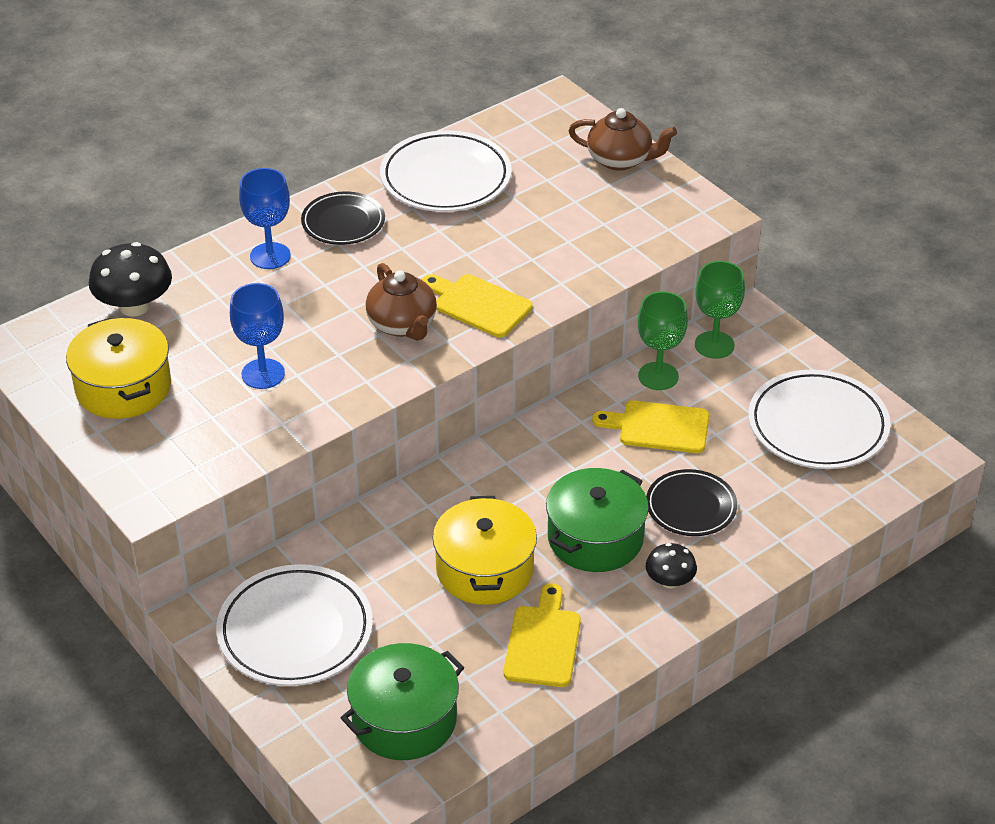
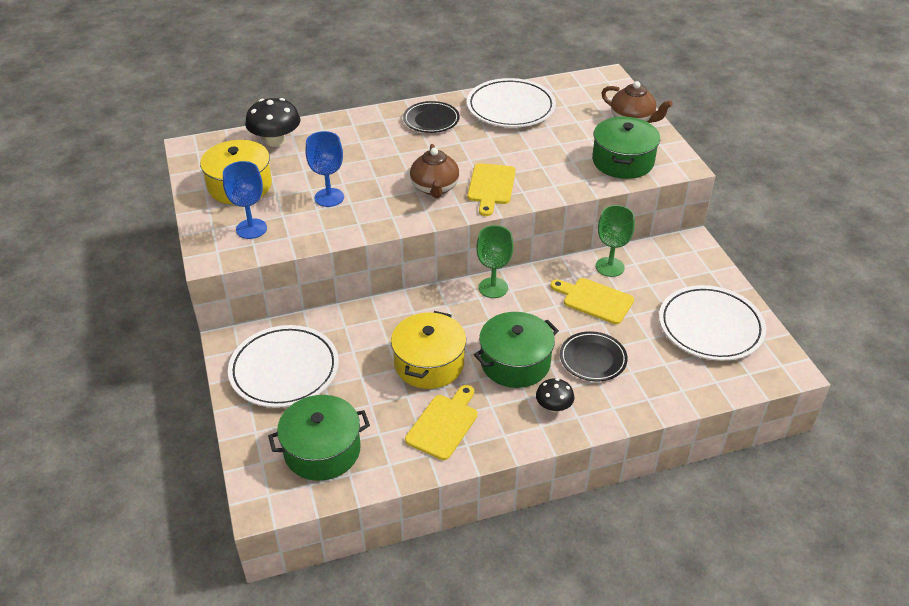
camera: 20 degrees right, 0 degrees up
blue goblet [239,168,291,269] -> blue goblet moved to [223,161,267,239]
yellow cutting board [422,274,533,337] -> yellow cutting board turned 135 degrees counterclockwise [467,163,516,216]
green goblet [695,261,745,359] -> green goblet moved to [476,225,513,298]
none -> green pot [592,117,660,179]

